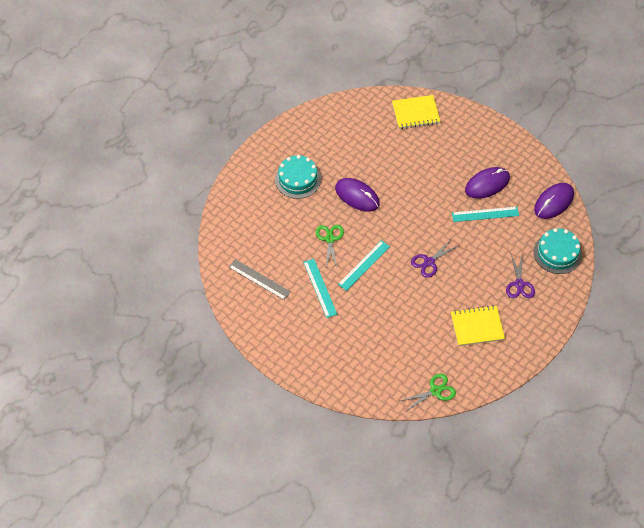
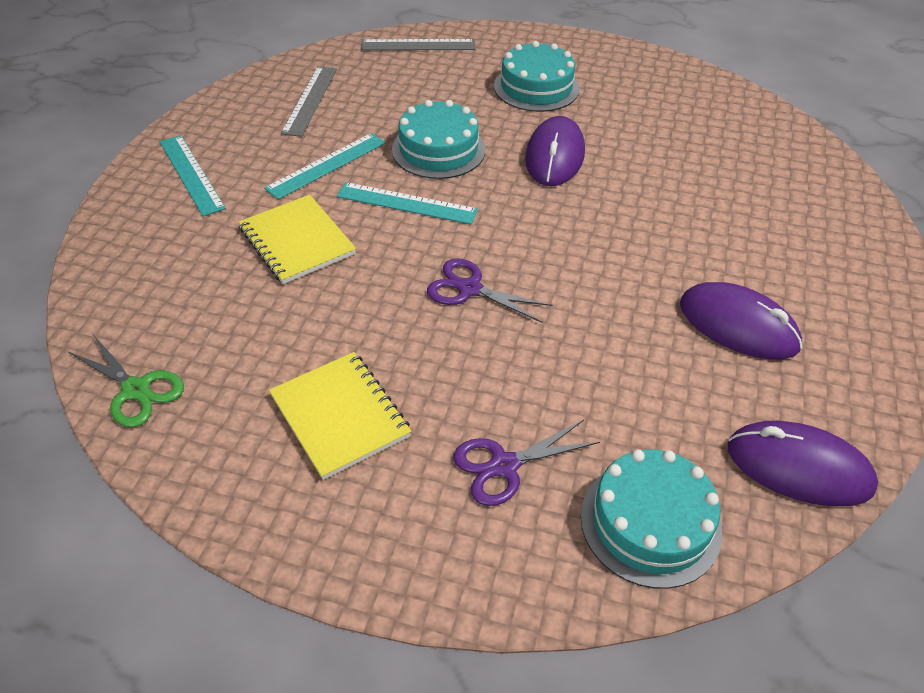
camera: 65 degrees right, 10 degrees down
green scissors [316,225,344,267] -> turquoise cake [392,100,485,179]
yellow notebook [392,95,441,129] -> yellow notebook moved to [238,195,356,284]
turquoise ruler [452,207,519,222] -> turquoise ruler moved to [160,135,226,216]
none -> grey ruler [361,39,475,50]

